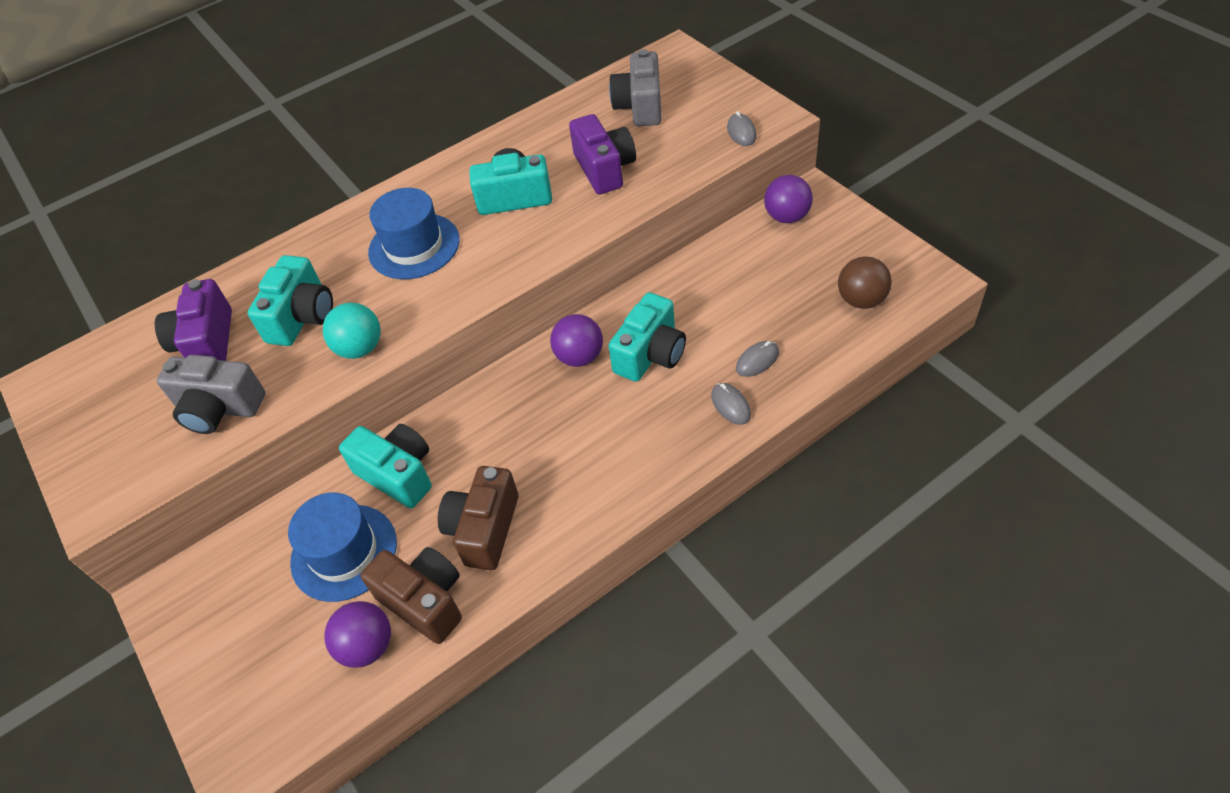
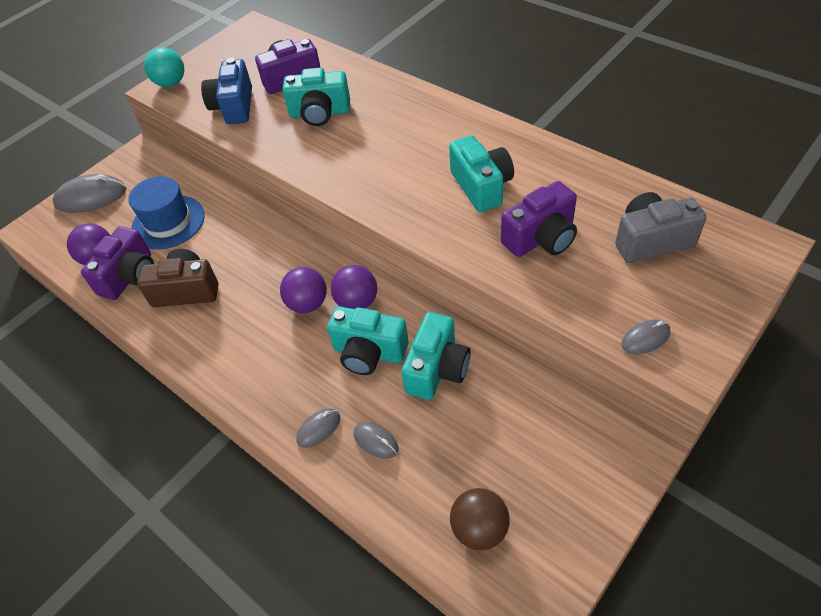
camera: 75 degrees right, 0 degrees up
grey camera [157,355,265,434] -> blue camera [201,58,252,124]
turquoise ball [323,303,381,359] -> turquoise ball moved to [144,47,184,87]
turquoise camera [339,424,432,508] -> turquoise camera moved to [401,312,471,400]
brown camera [360,547,462,644] -> purple camera [81,226,154,300]
blue hat [368,188,460,279] -> none
purple ball [764,175,813,223] -> purple ball moved to [280,267,327,313]
none -> grey mouse [53,174,126,213]

